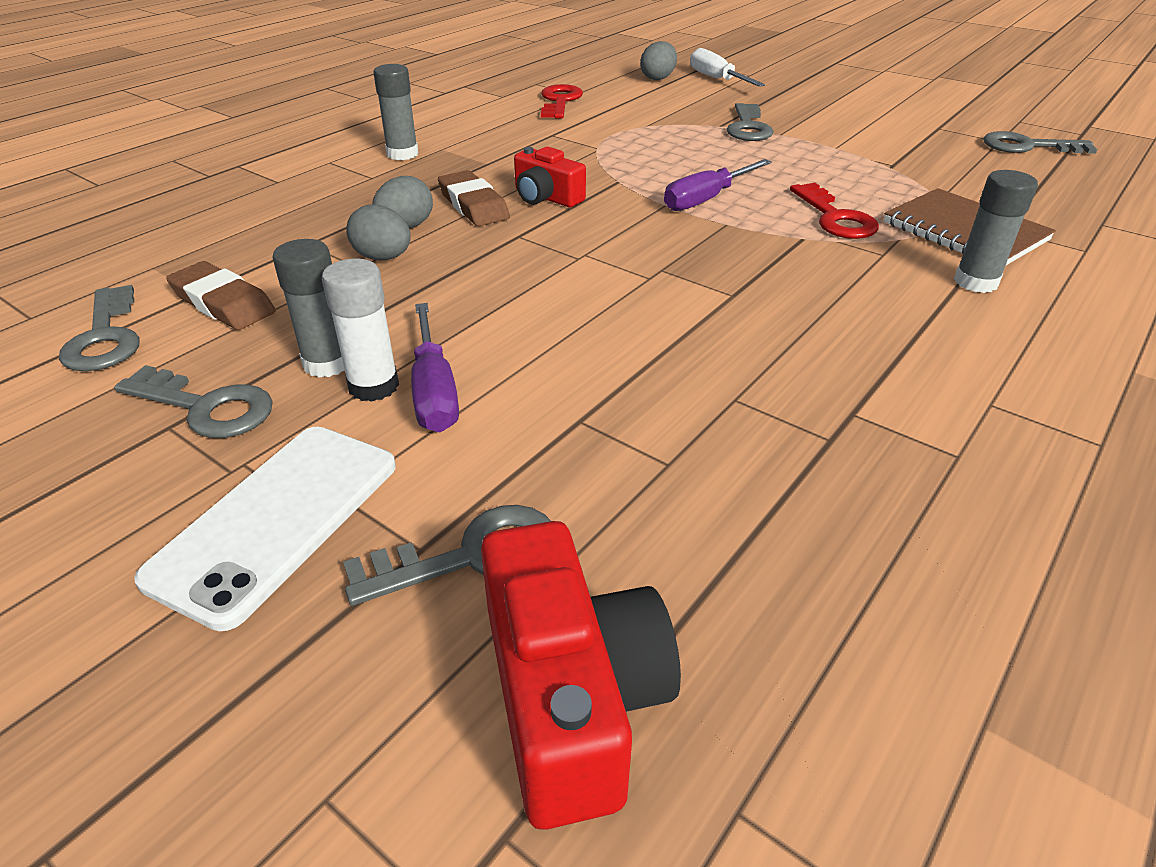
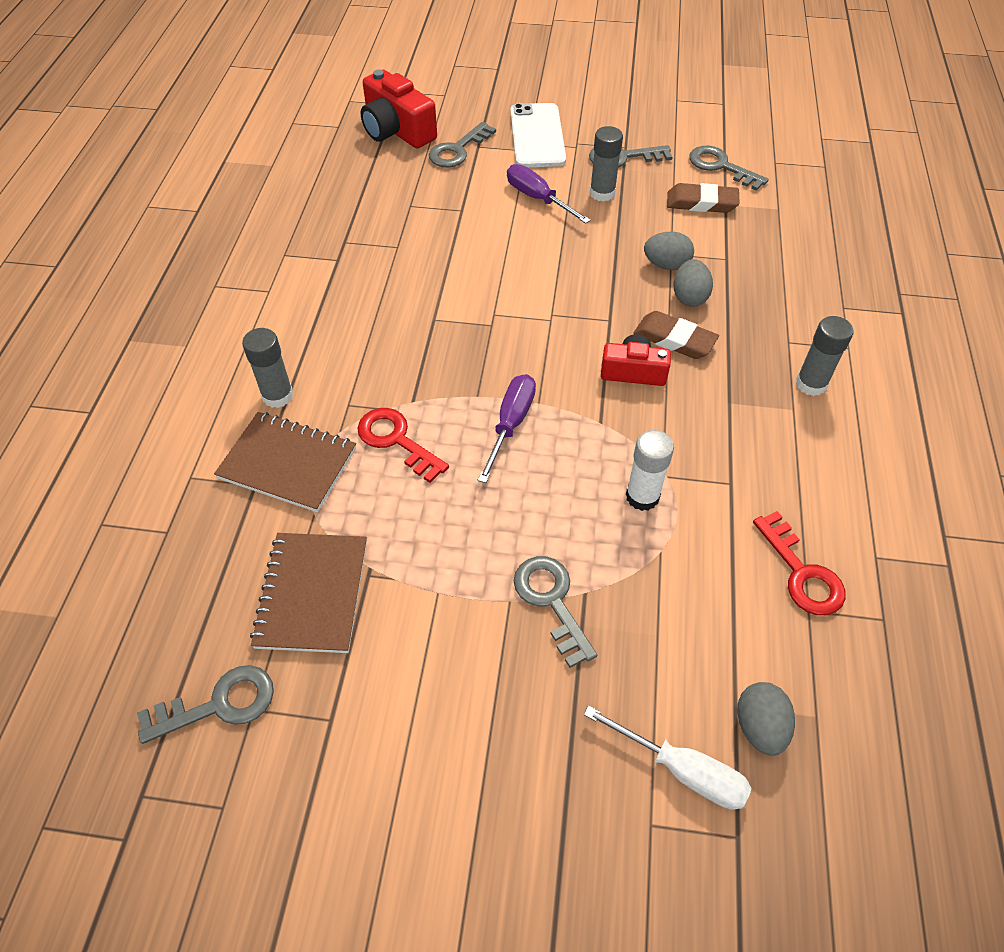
camera: 150 degrees right, 15 degrees up
white glue stick [322,259,399,402] -> white glue stick moved to [626,430,674,511]
none -> brown notebook [250,533,367,653]

